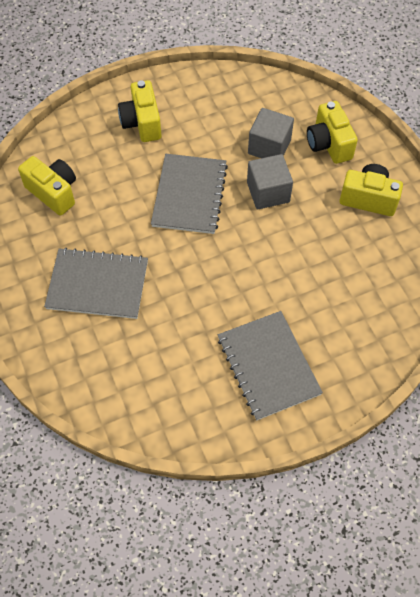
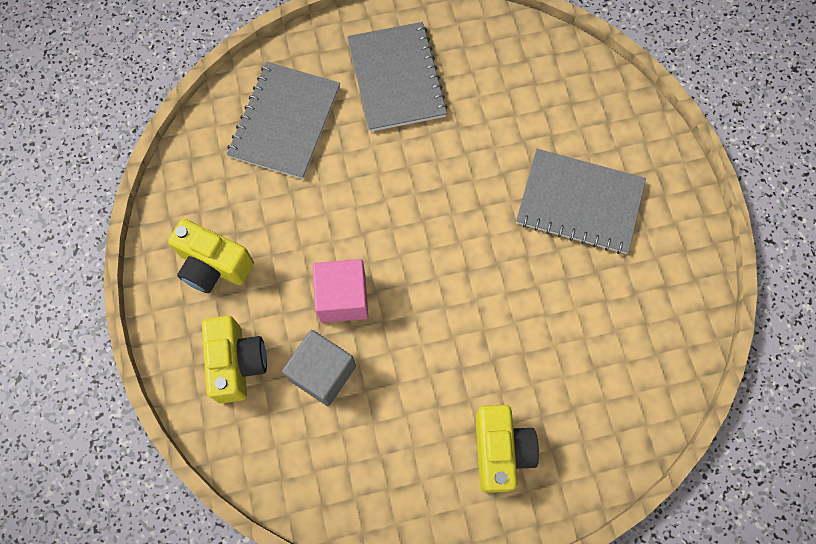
camera: 170 degrees left, 10 degrees up
yellow camera [18,156,76,216] -> none
grey notebook [151,154,228,234] -> grey notebook moved to [227,62,340,179]
grey cube [247,154,293,210] -> pink cube [313,259,368,323]

